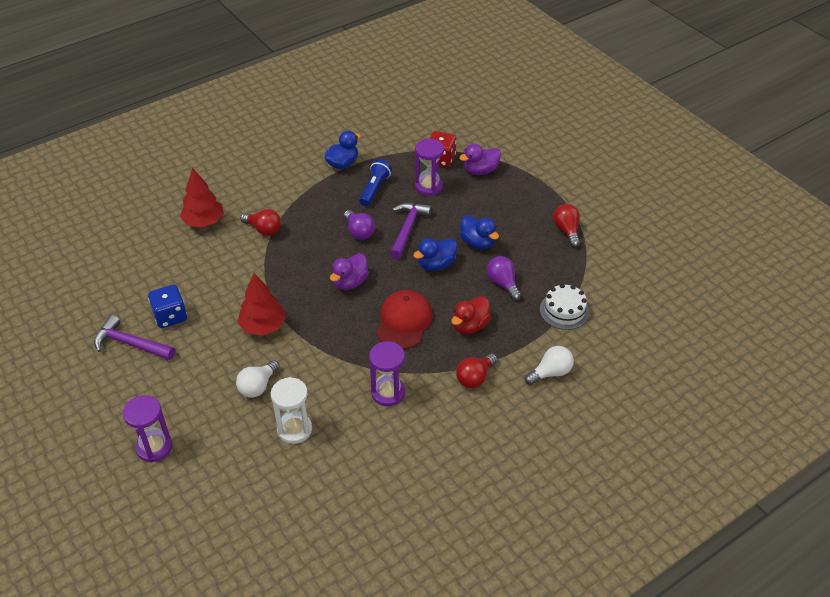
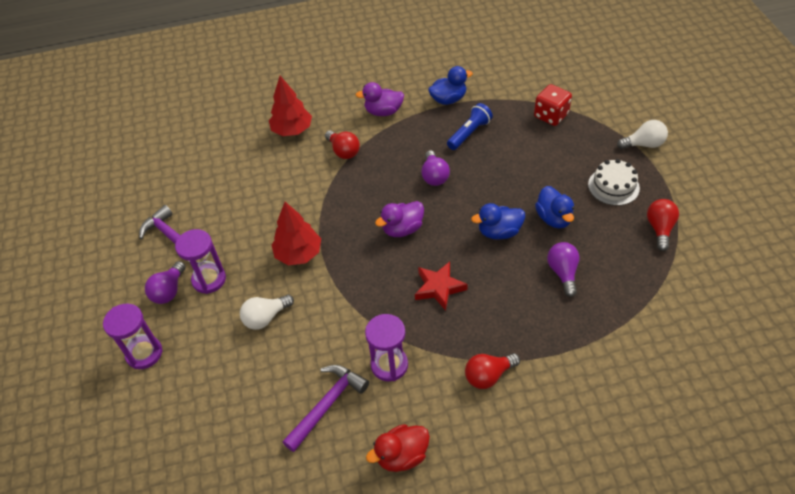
camera: 25 degrees right, 5 degrees up
blue dice [148,284,187,328] -> none
white hourglass [271,377,312,444] -> none
red cap [376,290,433,349] -> red star [415,262,468,311]
purple hammer [390,203,432,259] -> purple hammer moved to [283,365,369,452]
purple hourglass [415,139,444,196] -> purple hourglass moved to [175,229,226,294]
red duck [451,296,491,334] -> red duck moved to [366,424,430,472]
purple duck [459,144,501,175] -> purple duck moved to [356,82,404,116]
white light bulb [525,346,574,385] -> white light bulb moved to [617,120,668,149]
white cake [540,284,590,330] -> white cake moved to [588,159,640,206]
none -> purple light bulb [145,261,186,304]

